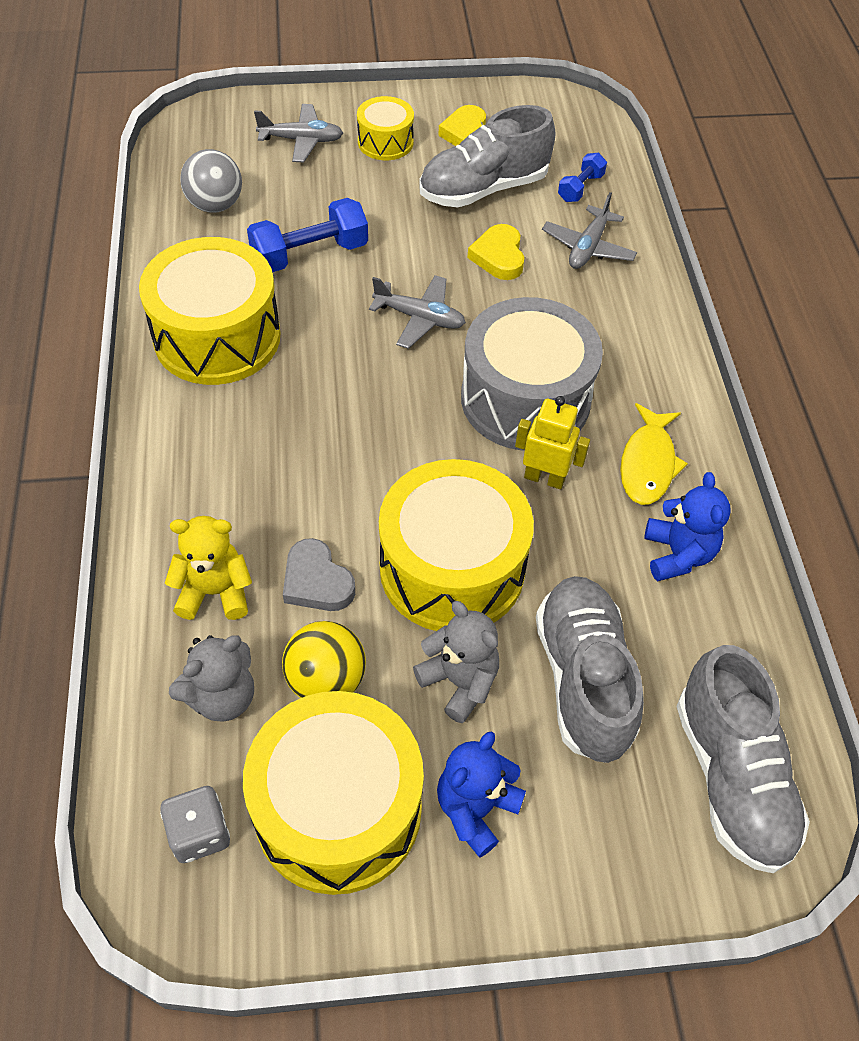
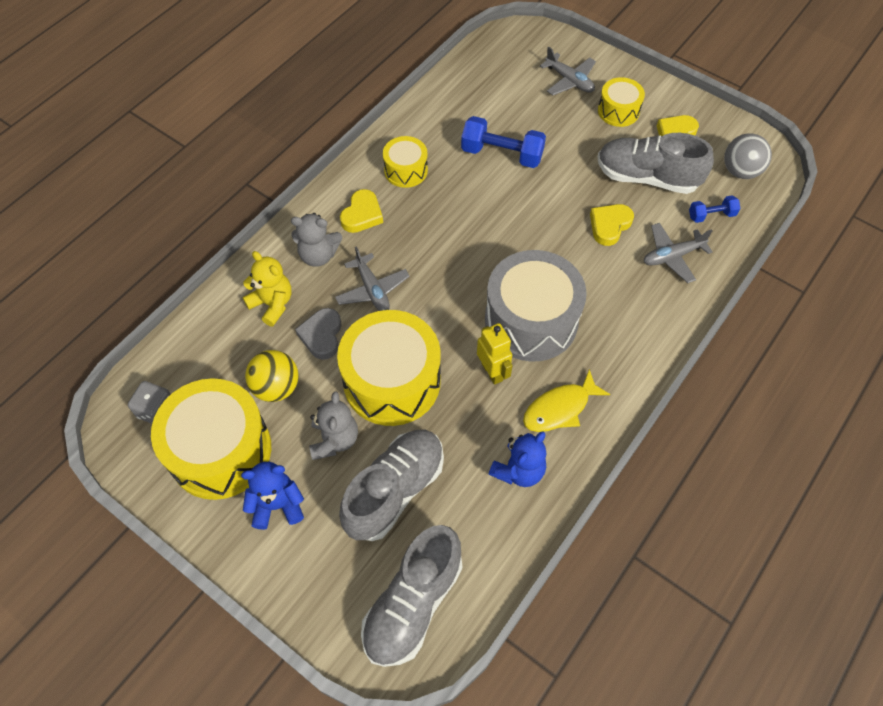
camera: 45 degrees right, 5 degrees up
yellow drum [139,237,280,385] -> yellow drum [383,136,428,188], size x0.52
grey teddy bear [169,635,254,722] -> grey teddy bear moved to [291,213,342,267]
grey ball [180,149,242,213] -> grey ball moved to [724,133,772,179]
grey plane [369,275,466,349] -> grey plane moved to [335,246,410,311]
none -> yellow heart [340,189,383,233]

